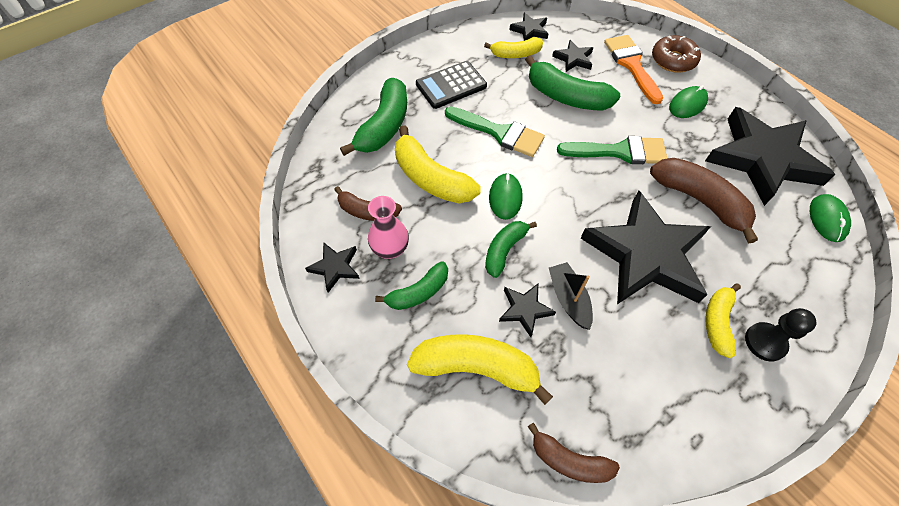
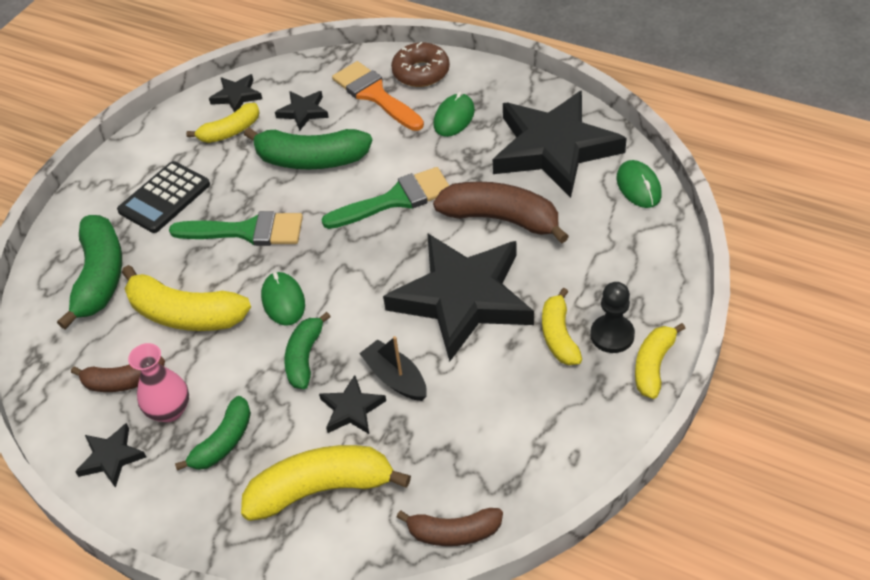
camera: 20 degrees left, 10 degrees down
none -> yellow banana [635,323,685,399]

